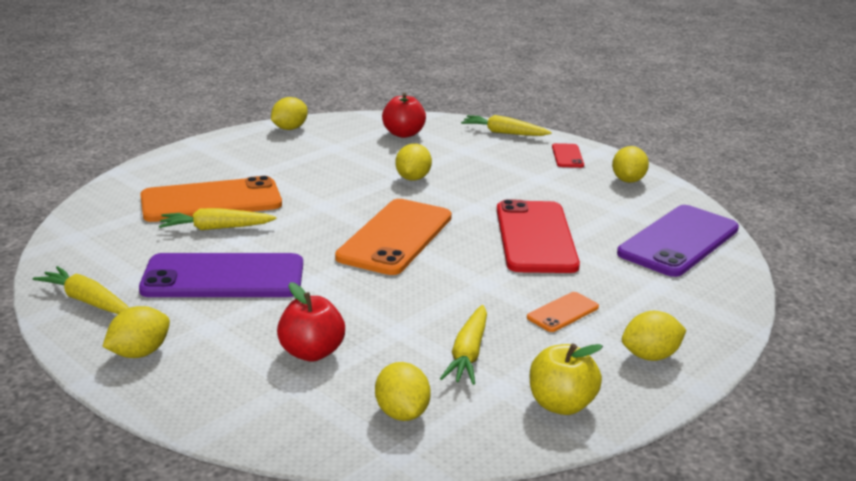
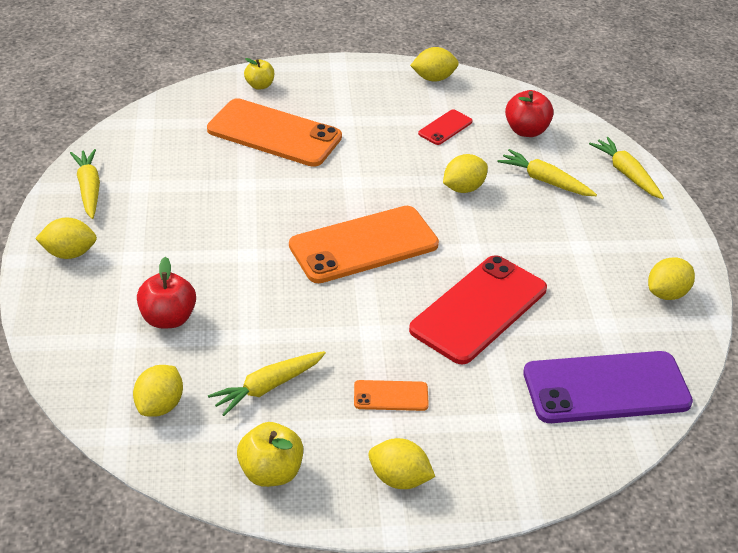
camera: 40 degrees right, 15 degrees up
purple phone [139,253,303,297] -> none
yellow carrot [159,208,277,230] -> yellow carrot moved to [497,149,597,196]
red phone [552,143,584,168] -> red phone moved to [418,110,473,145]
none -> yellow apple [244,58,274,90]

